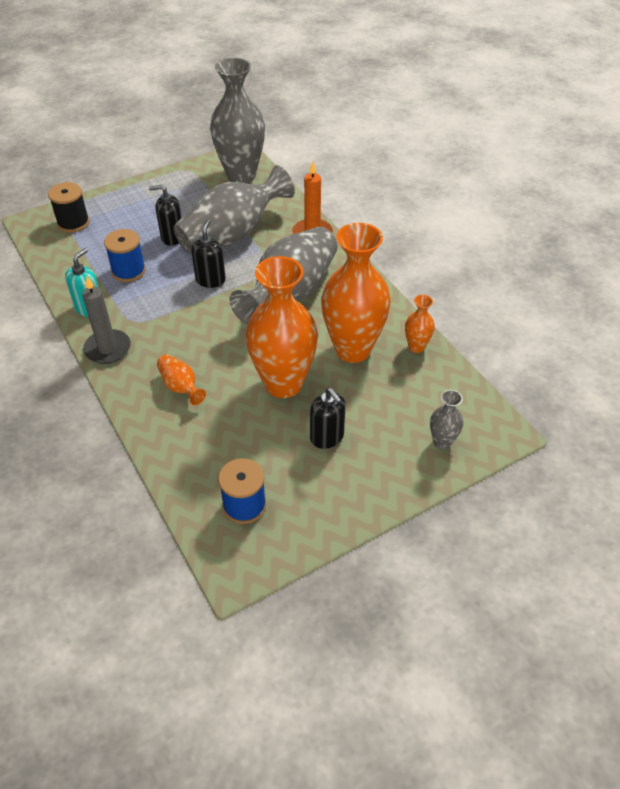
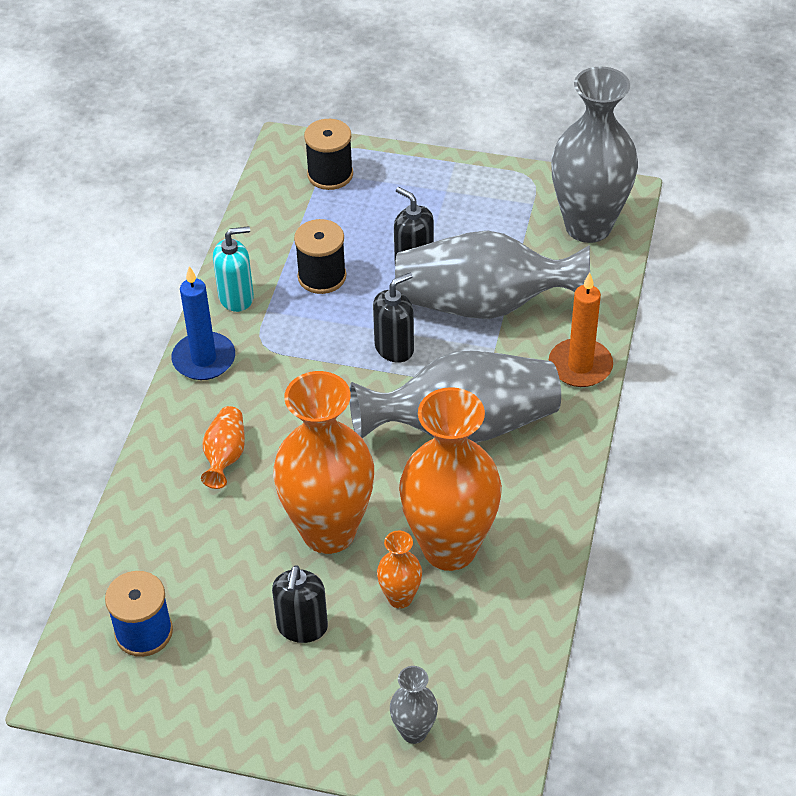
camera: 45 degrees right, 0 degrees up
grey candle [82,276,131,364] -> blue candle [171,266,235,380]
blue spool [104,229,146,282] -> black spool [294,219,347,294]
orange vase [405,295,435,353] -> orange vase moved to [377,531,422,609]

